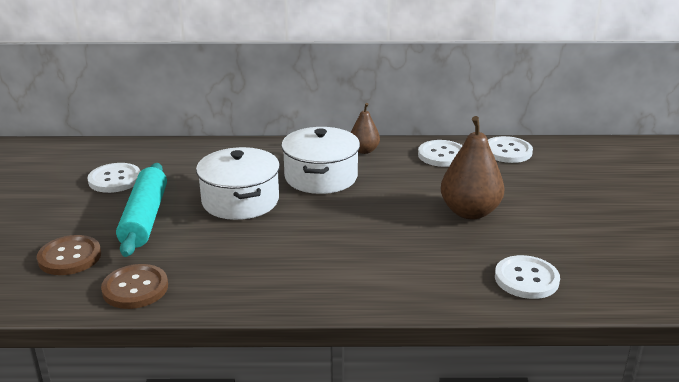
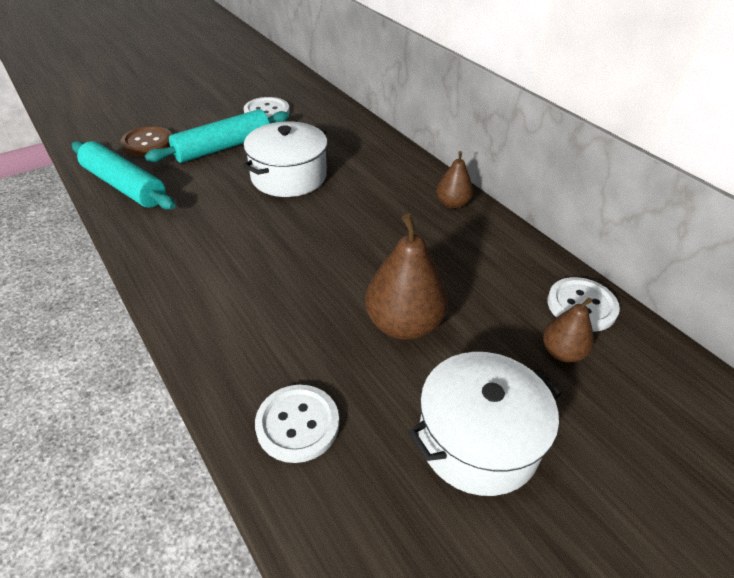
camera: 55 degrees right, 15 degrees up
brown button [101,264,168,309] -> turquoise rolling pin [72,141,176,210]
white pot [281,127,360,194] -> white pot moved to [408,352,561,496]
white button [418,140,463,167] -> none
none -> brown pear [543,298,594,362]

